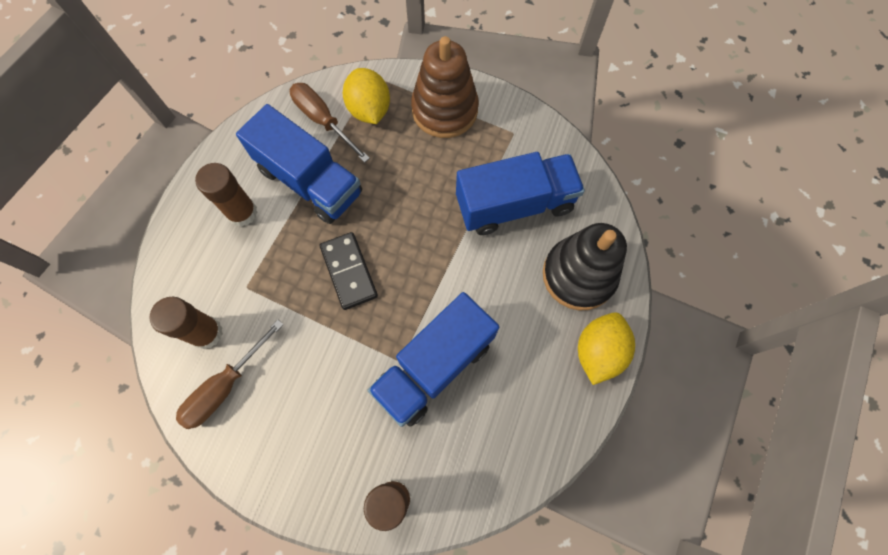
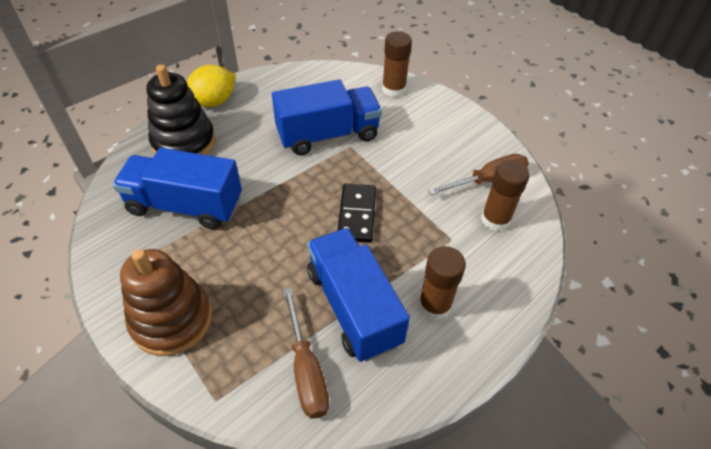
camera: 155 degrees left, 20 degrees down
yellow lemon [343,68,390,124] -> none

